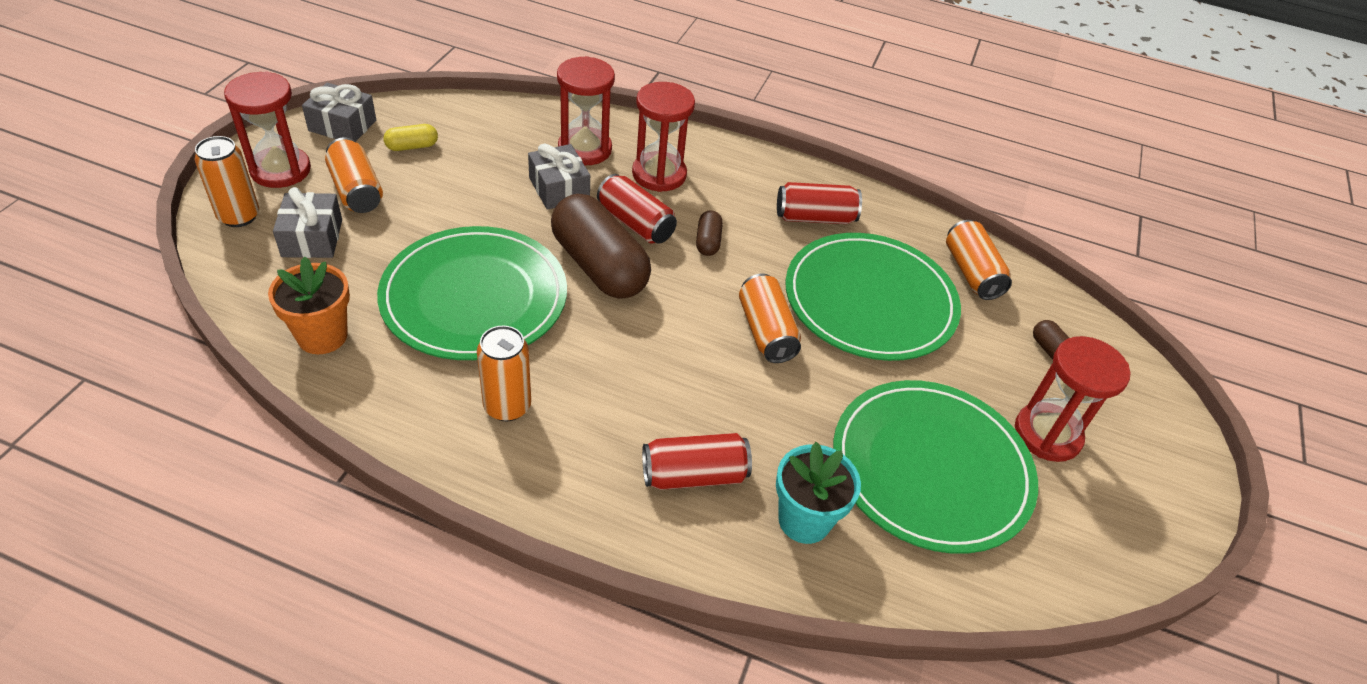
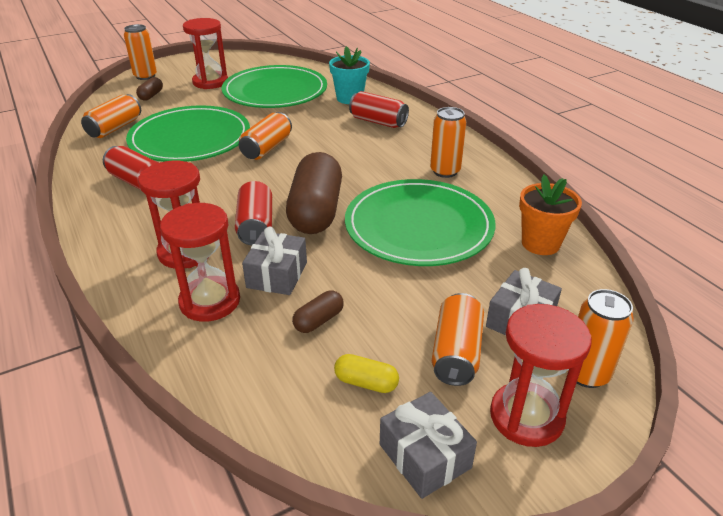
camera: 135 degrees left, 10 degrees down
brown capsule [696,210,723,256] -> brown capsule moved to [292,290,344,333]
none -> orange can [124,24,157,80]

